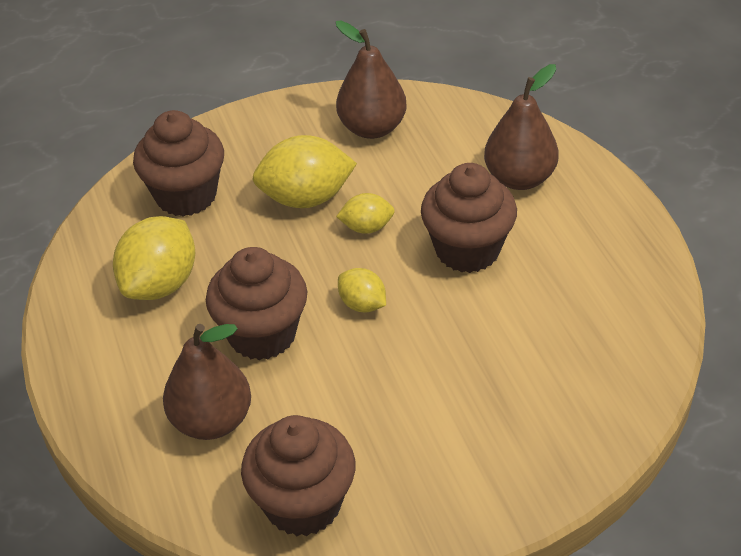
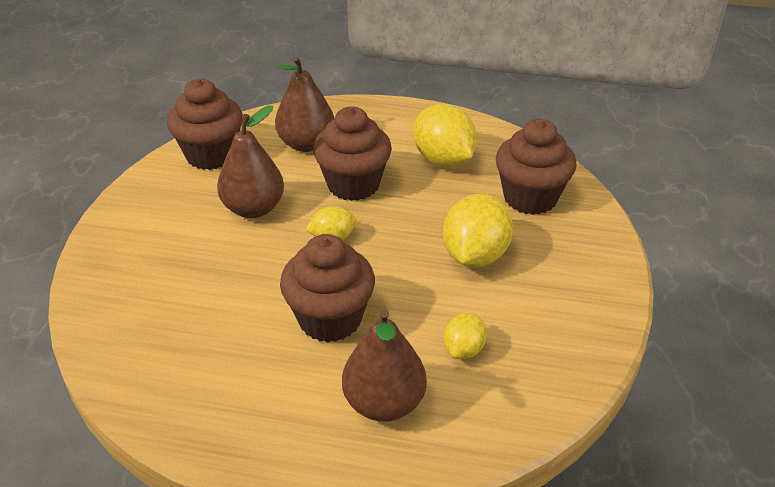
camera: 120 degrees right, 5 degrees down
brown pear [336,20,407,139] -> brown pear moved to [217,105,284,218]
yellow lemon [336,193,395,234] -> yellow lemon moved to [444,313,487,359]

